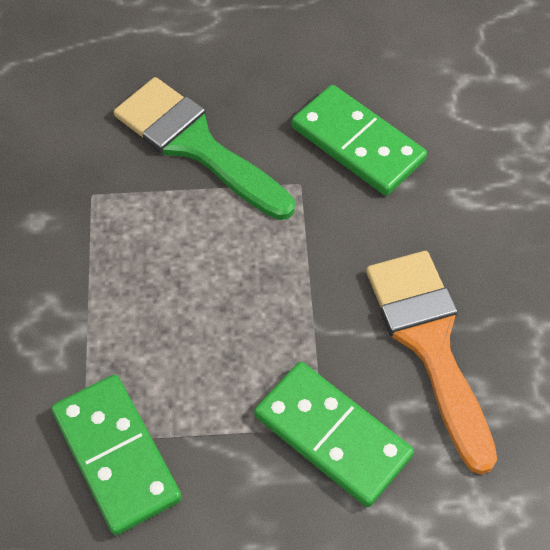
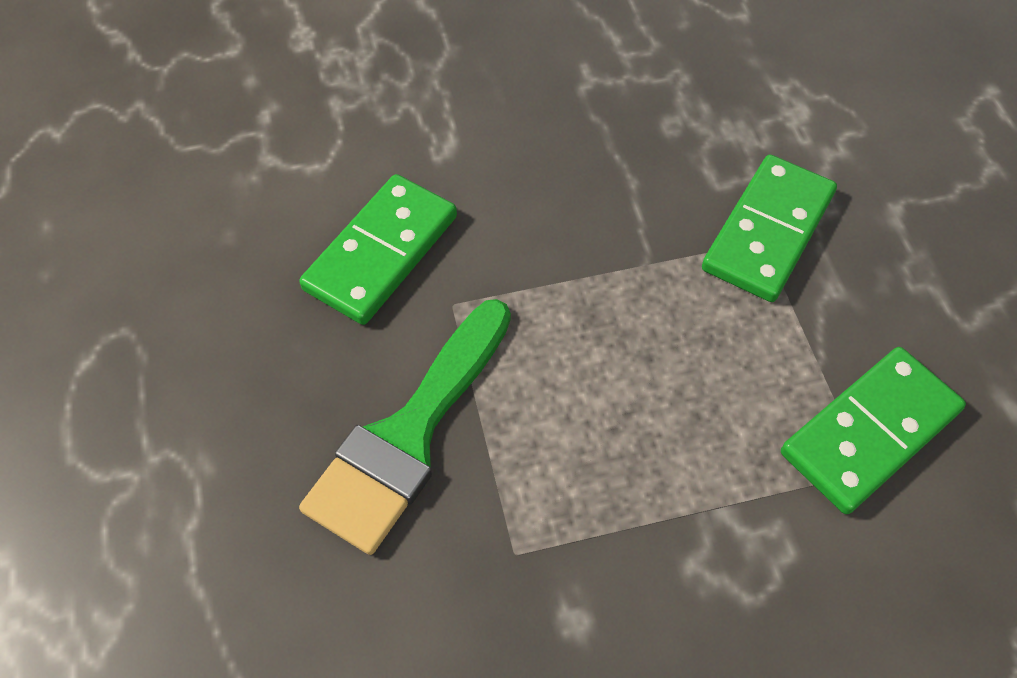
camera: 100 degrees left, 0 degrees up
orange brush [366,251,497,475] -> none

